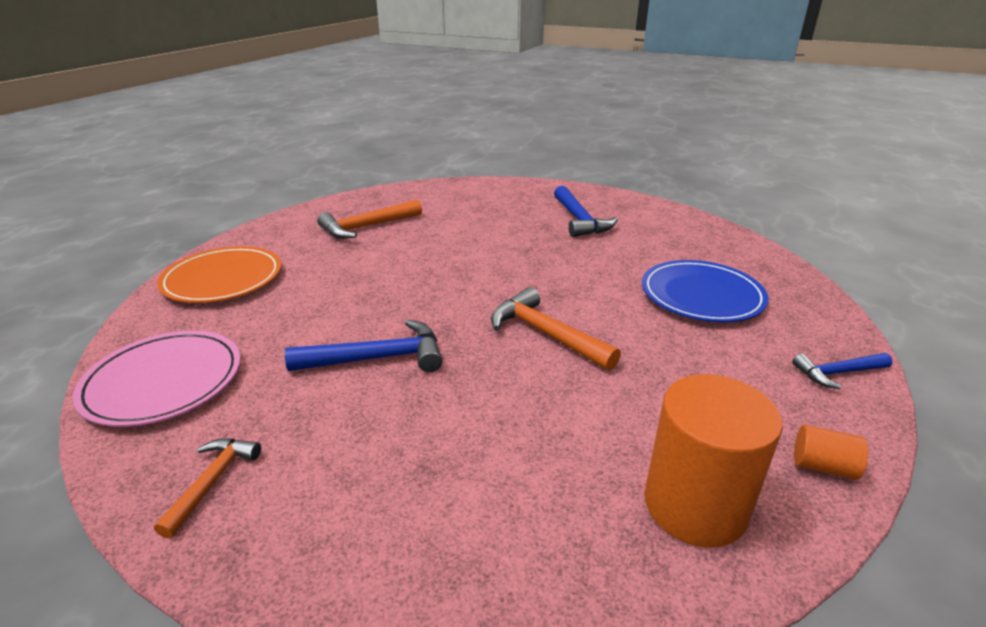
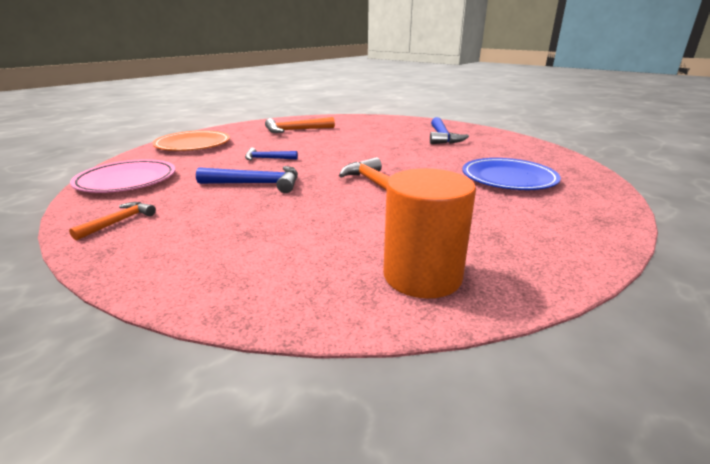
camera: 15 degrees right, 5 degrees down
blue hammer [792,353,893,389] -> blue hammer moved to [245,148,298,160]
orange cylinder [794,425,868,480] -> none

